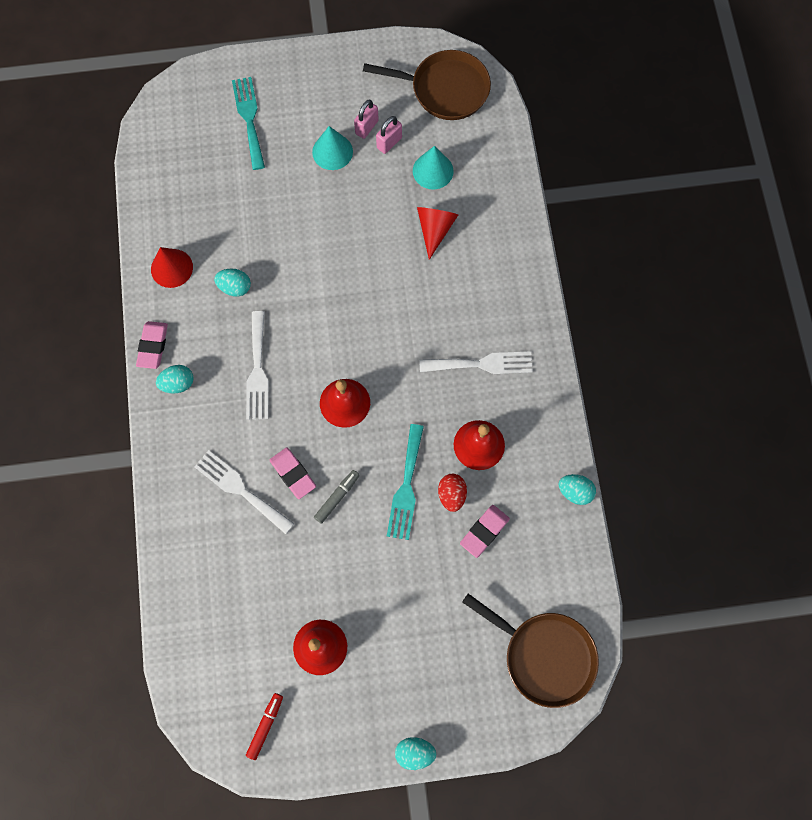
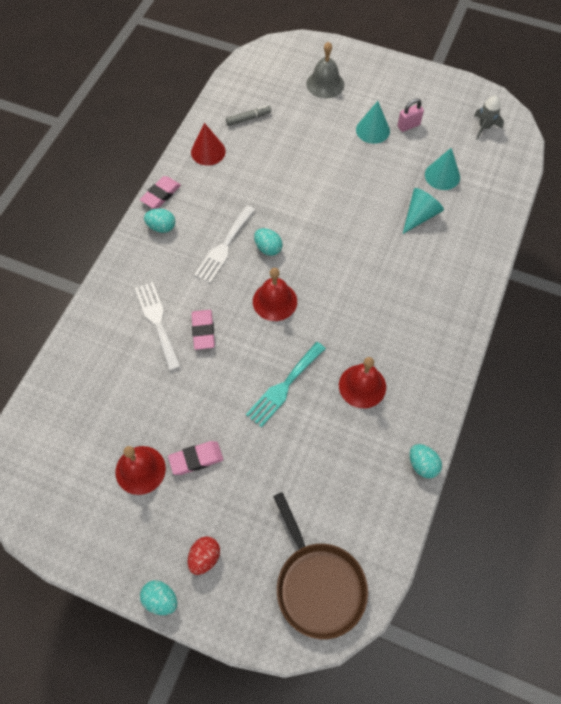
camera: 30 degrees right, 10 degrees down
turquoise egg [214,269,251,297] -> turquoise egg moved to [254,228,283,256]
turquoise fork [232,77,265,170] -> grey bell [306,41,344,99]
red marker [246,693,283,760] -> none
grey marker [314,470,360,524] -> grey marker moved to [226,105,271,126]
brown pan [363,50,491,120] -> grey rocket [474,96,504,139]
pink padlock [376,116,402,154] -> none
red cone [417,207,458,260] -> turquoise cone [403,188,444,234]
white fork [419,351,533,374] -> none
red egg [438,474,467,512] -> red egg moved to [188,536,220,575]
pink eraser [460,505,510,558] -> pink eraser moved to [168,441,223,475]

